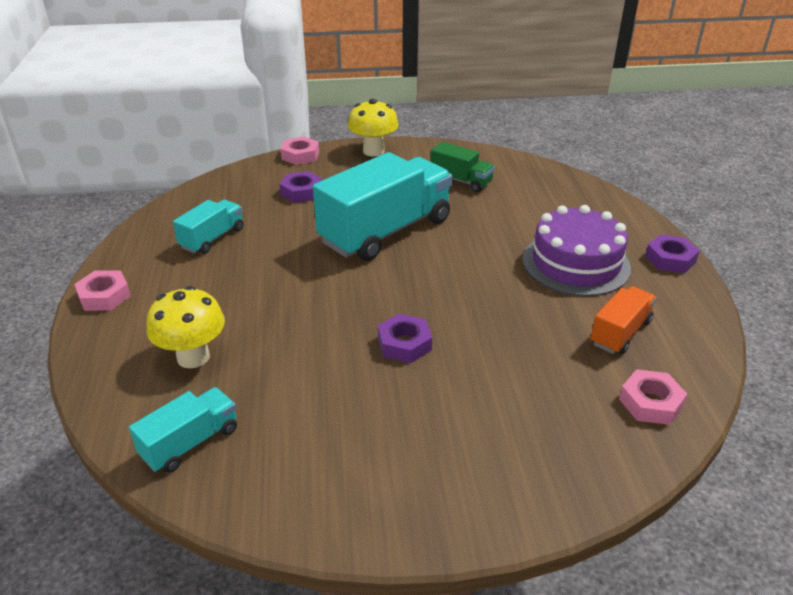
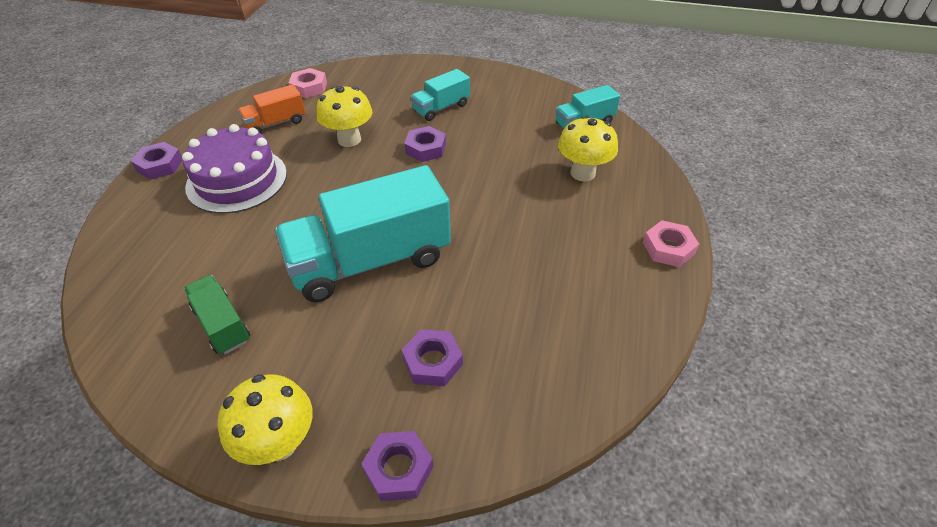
camera: 160 degrees left, 10 degrees up
turquoise truck [173,200,244,254] -> turquoise truck moved to [411,69,470,121]
pink nut [281,136,319,165] -> purple nut [361,431,433,501]
none -> yellow mushroom [316,85,372,147]

